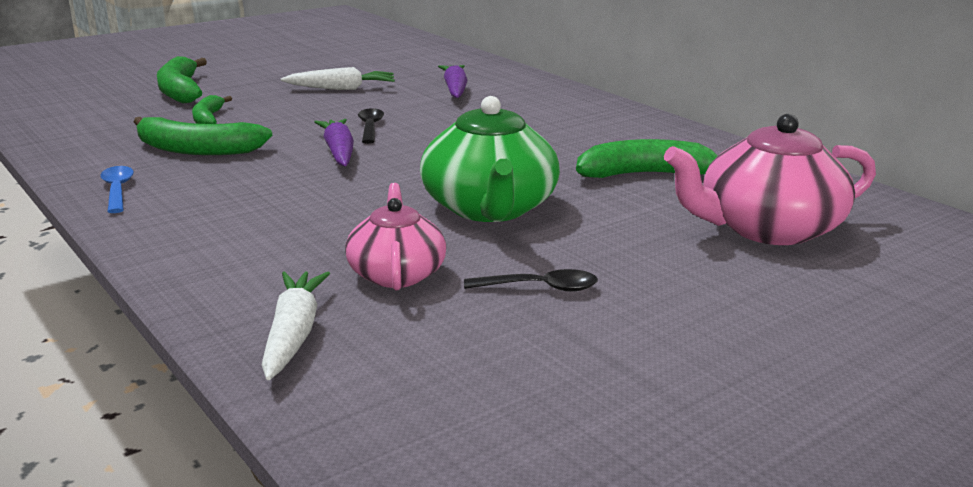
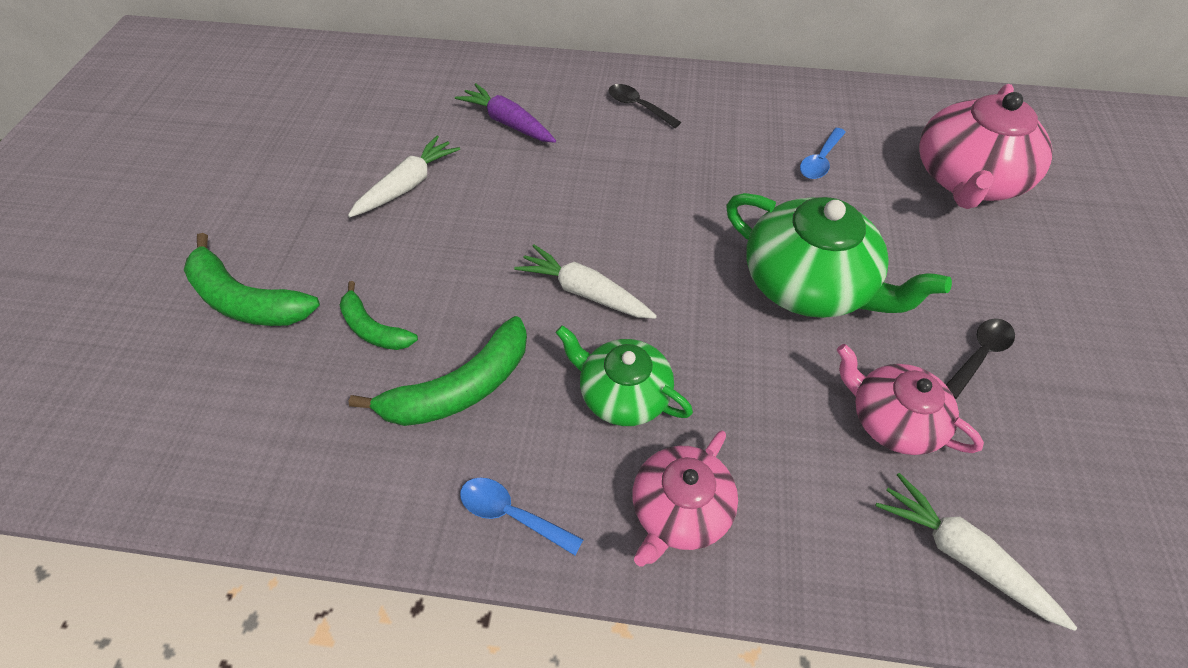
camera: 45 degrees left, 30 degrees up
purple carrot [314,119,354,166] -> white carrot [514,245,657,319]
black spoon [358,108,384,144] -> black spoon moved to [609,84,681,128]
green banana [576,139,717,178] -> blue spoon [800,128,846,179]
none -> green teapot [555,325,693,426]
none -> pink teapot [633,430,738,567]

